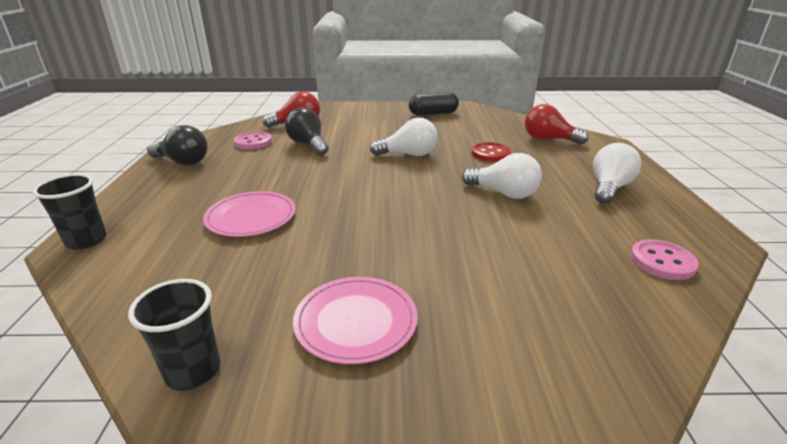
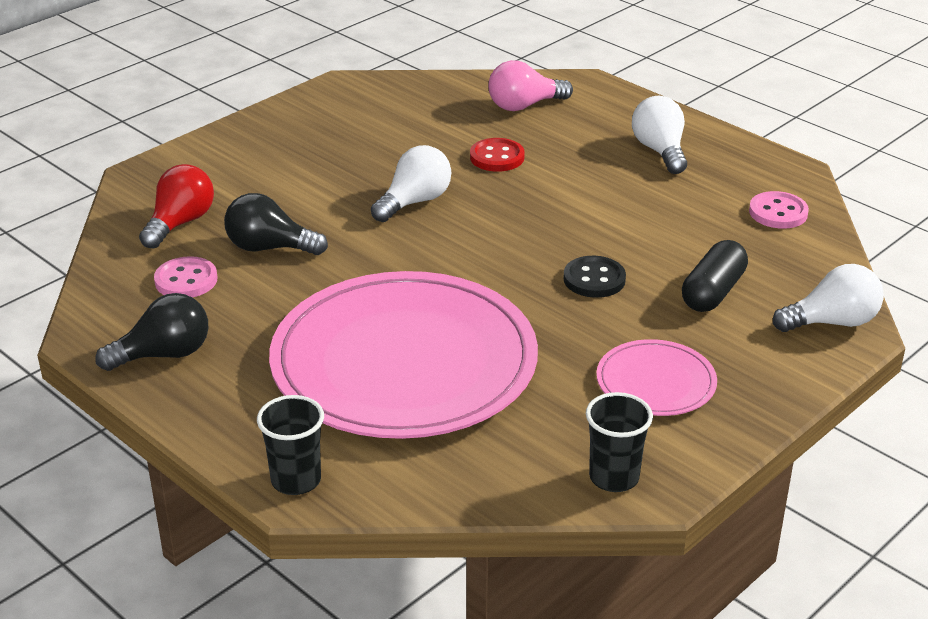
camera: 45 degrees left, 5 degrees up
pink plate [203,191,296,237] -> pink plate [269,271,538,439], size x2.26
black capsule [409,92,459,116] -> black capsule moved to [682,240,748,312]
white light bulb [462,153,542,199] -> white light bulb moved to [773,264,884,332]
red light bulb [525,104,589,145] -> pink light bulb [489,60,573,111]
none -> black button [563,256,626,298]

